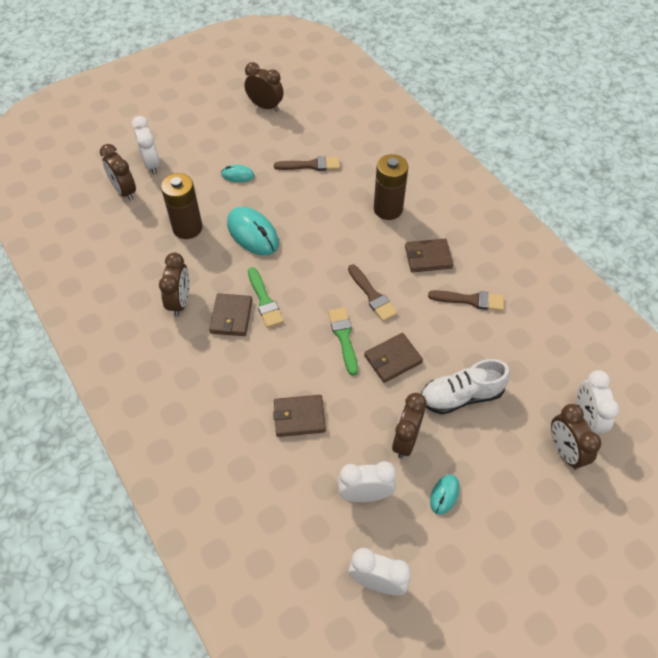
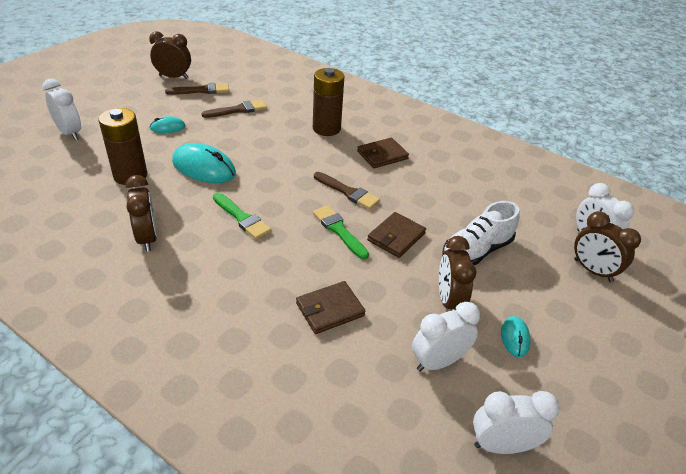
camera: 25 degrees left, 15 degrees down
brown clock [100,144,136,201] -> none
brown wallet [209,293,252,336] -> none
brown brush [428,290,504,311] -> brown brush moved to [165,83,229,95]

